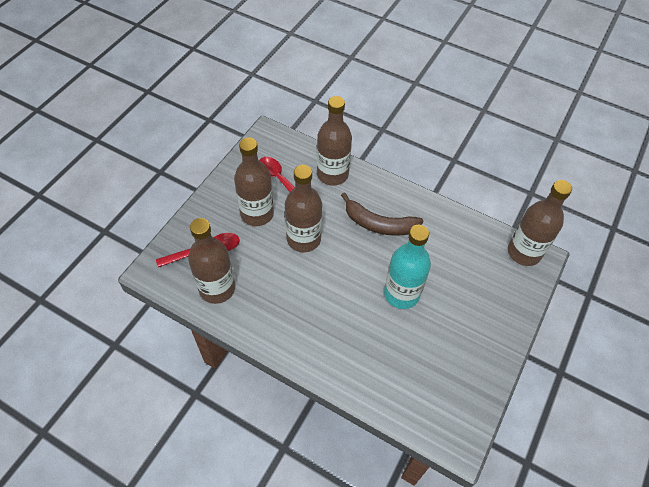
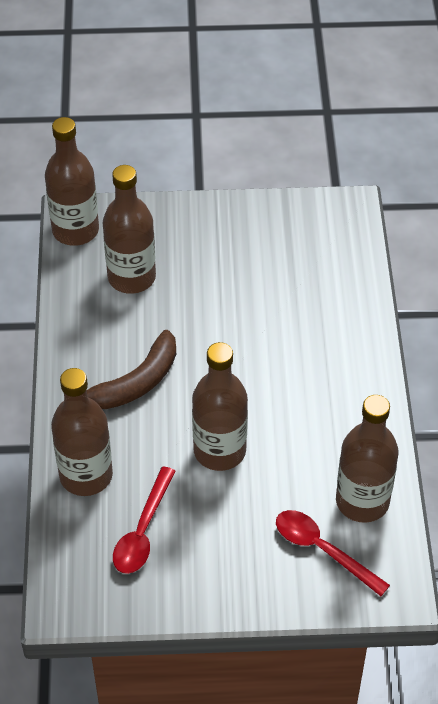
camera: 120 degrees left, 5 degrees down
brown bottle [234,137,274,226] -> brown bottle moved to [103,165,156,294]
brown banana [341,192,423,236] -> brown banana turned 60 degrees clockwise [87,330,176,409]
turquoise bottle [384,225,431,309] -> none

